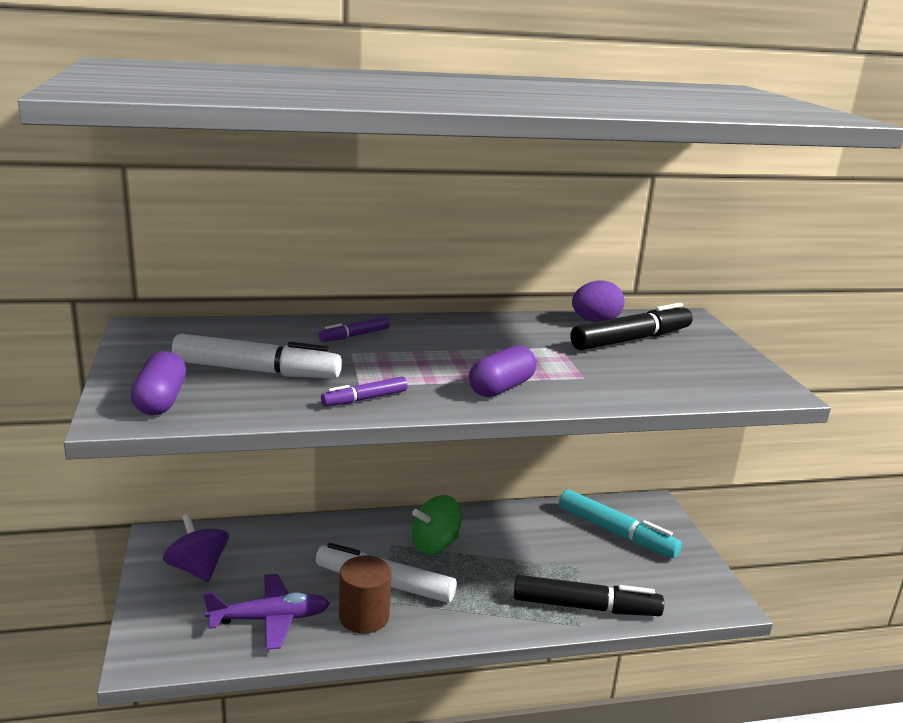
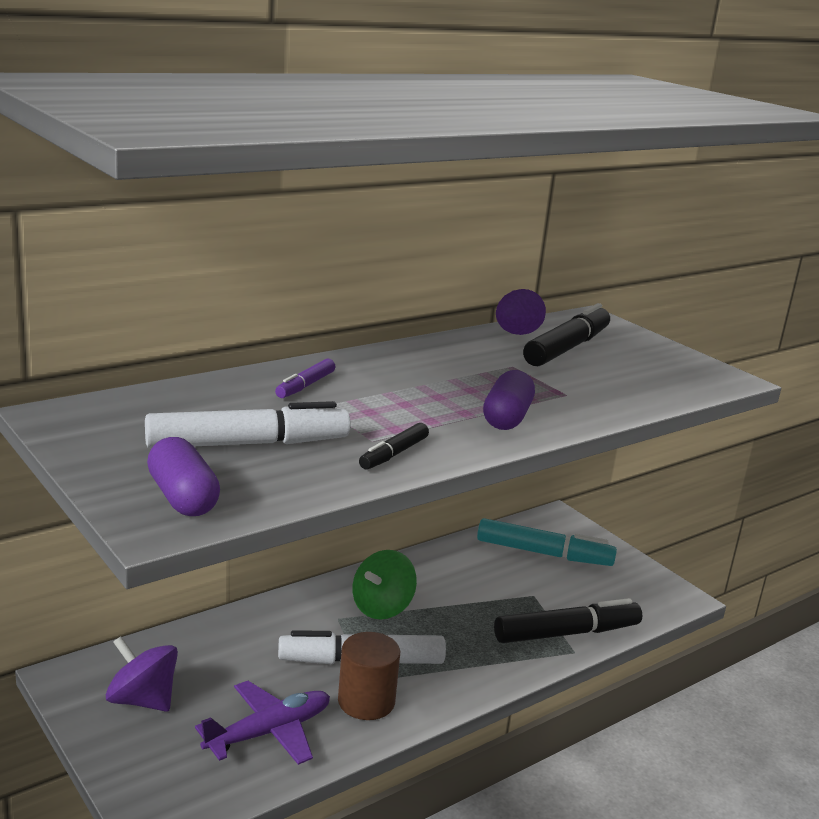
camera: 25 degrees left, 0 degrees up
purple marker [321,377,408,406] -> black marker [359,423,429,470]

